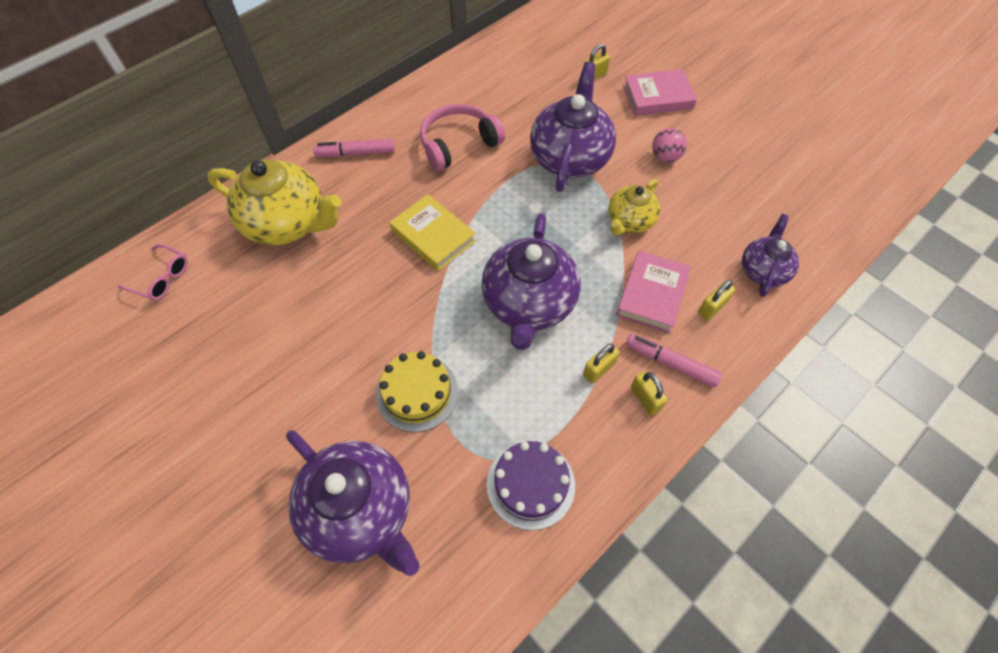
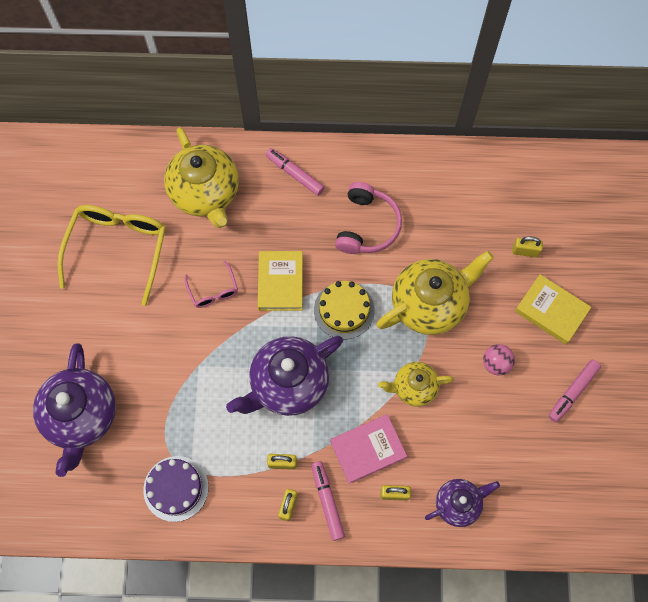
camera: 45 degrees right, 10 degrees up
pink glasses [118,244,188,301] -> pink glasses moved to [185,261,238,308]
yellow cake [376,351,458,432] -> yellow cake moved to [314,281,375,339]
pink headphones [420,104,505,171] -> pink headphones turned 90 degrees clockwise [335,182,402,254]
purple teapot [530,62,616,192] -> yellow teapot [376,251,494,335]
pink book [623,69,697,116] -> yellow book [515,274,591,344]
none -> yellow glasses [57,205,166,306]
none -> pink marker [548,360,601,423]

